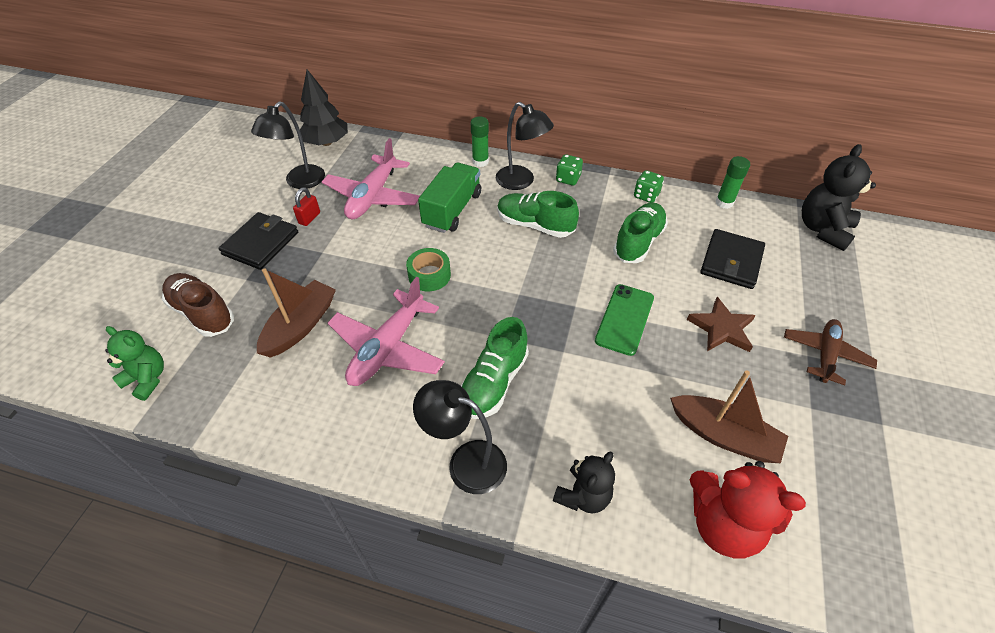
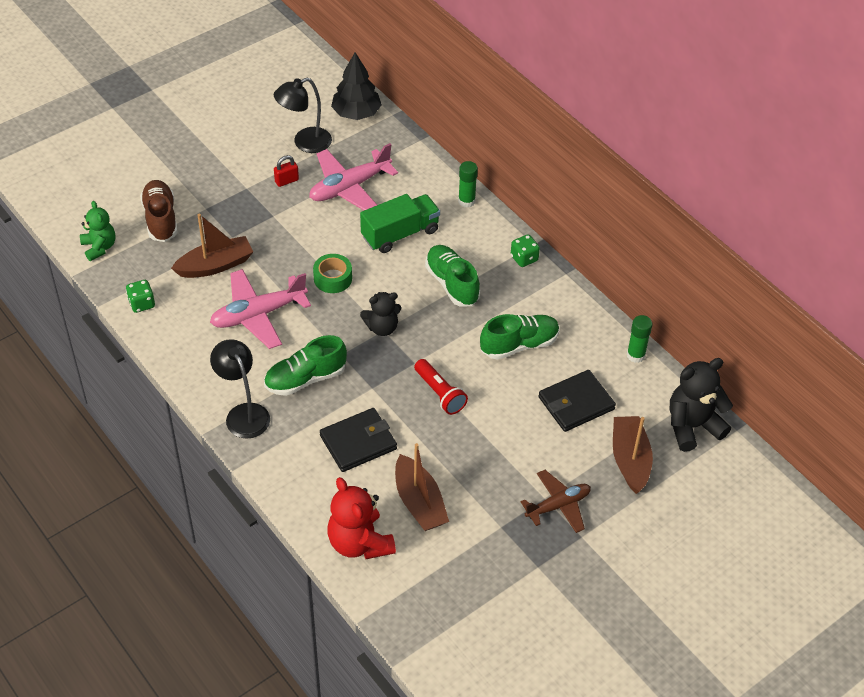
camera: 35 degrees right, 0 degrees up
black wallet [219,212,298,270] -> black wallet moved to [320,408,397,472]
black lamp [496,102,554,190] -> none
black teddy bear [553,452,615,514] -> black teddy bear moved to [360,292,401,336]
green phone [595,284,654,356] -> red flashlight [414,359,468,415]
green dice [634,170,664,203] -> green dice moved to [126,280,155,313]
brown star [687,297,756,352] -> none
none -> brown boat [613,416,653,494]

